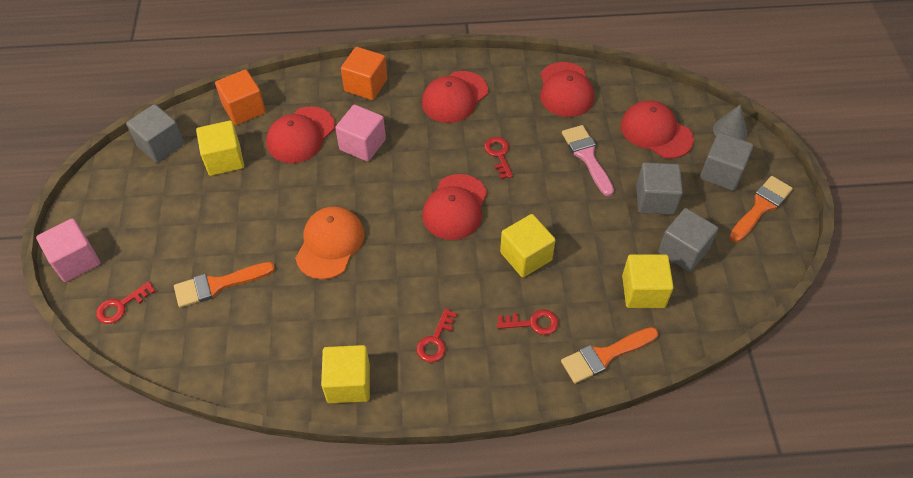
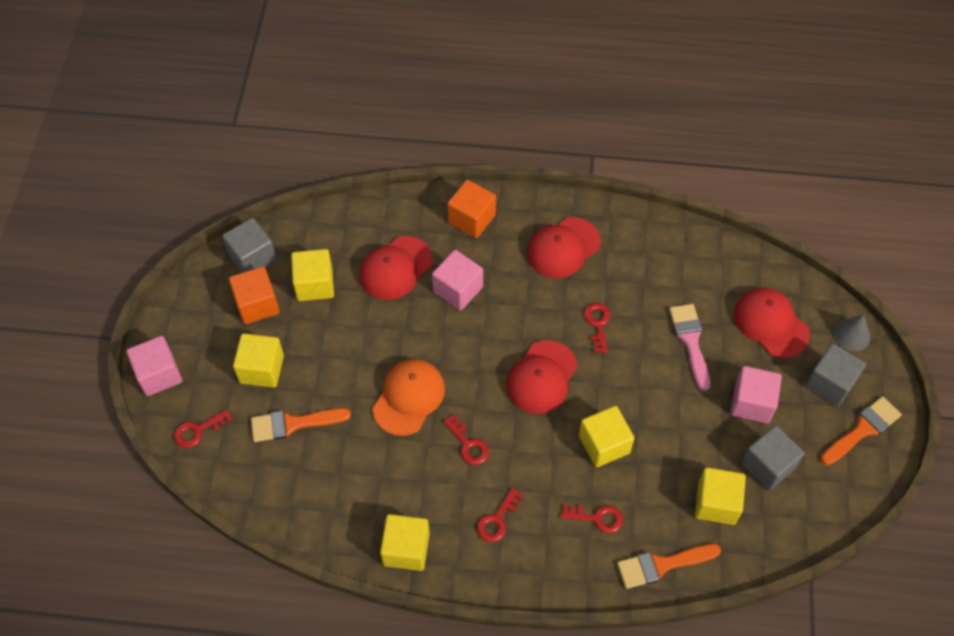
camera: 10 degrees right, 5 degrees up
orange cube [215,70,266,125] -> orange cube moved to [229,267,279,324]
red cap [540,62,594,117] -> none
grey cube [636,162,683,215] -> pink cube [731,366,782,423]
none -> yellow cube [233,333,284,388]
none -> red key [443,414,489,465]

